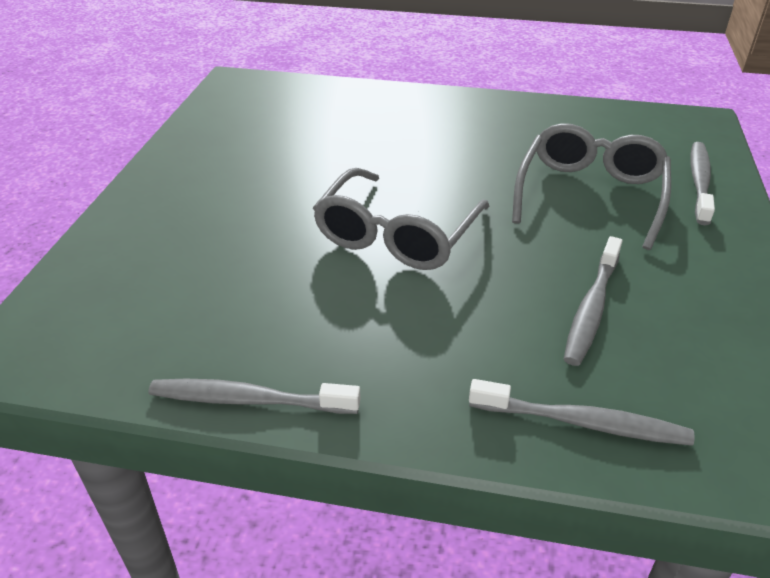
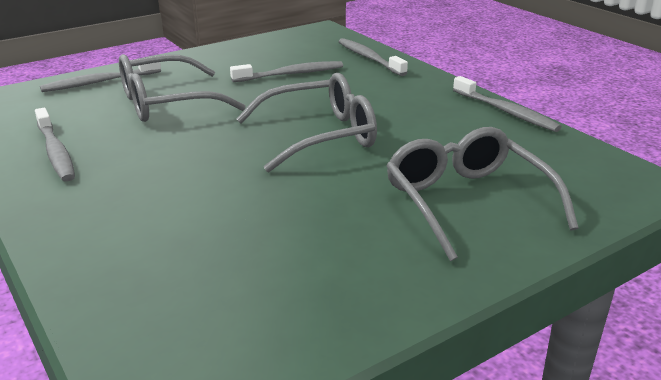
camera: 135 degrees left, 10 degrees down
none -> grey toothbrush [35,108,75,182]
none -> grey glasses [386,127,579,261]

